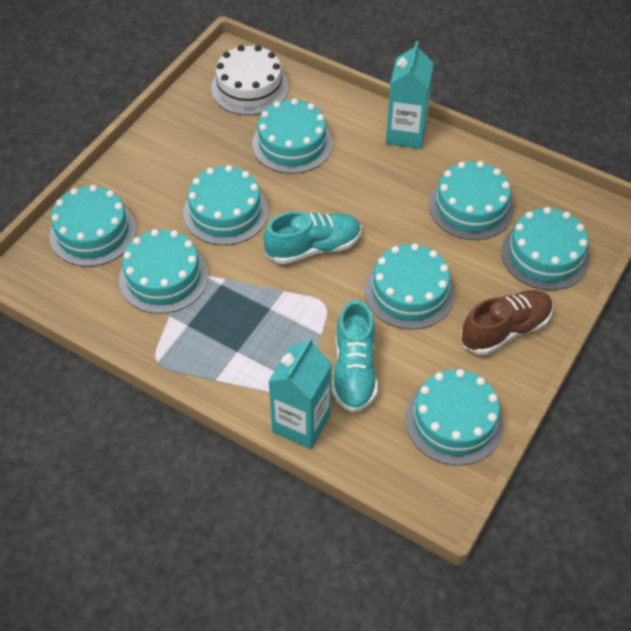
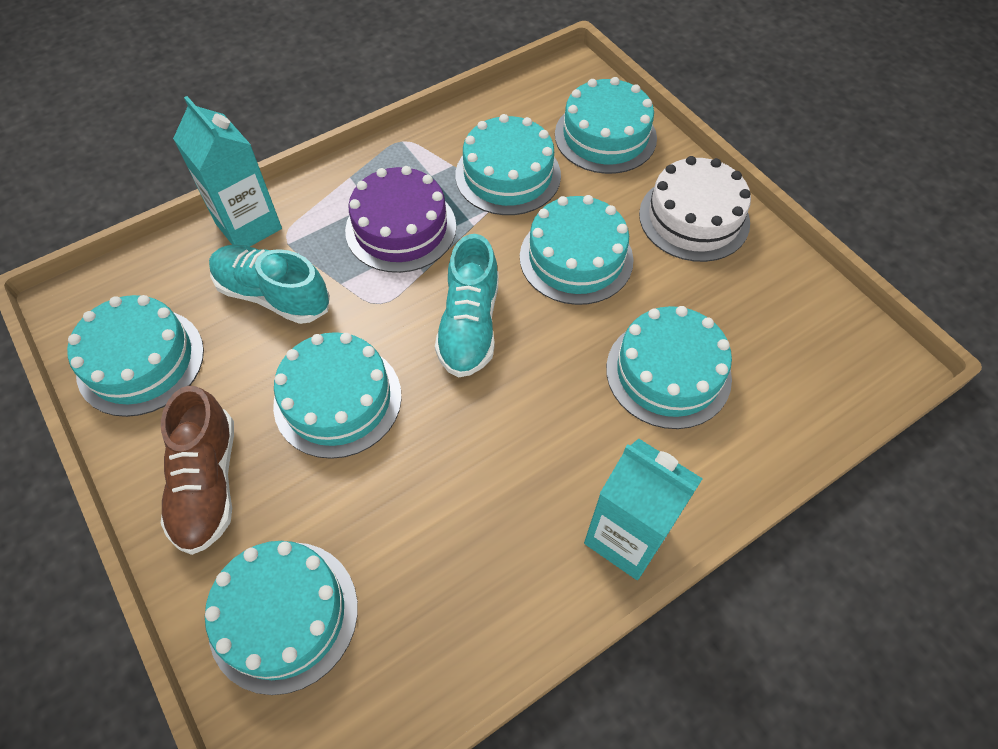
camera: 115 degrees right, 5 degrees up
white cake [211,45,288,115] -> white cake moved to [639,156,751,262]
turquoise cake [429,161,514,240] -> none
none -> purple cake [345,166,456,273]

